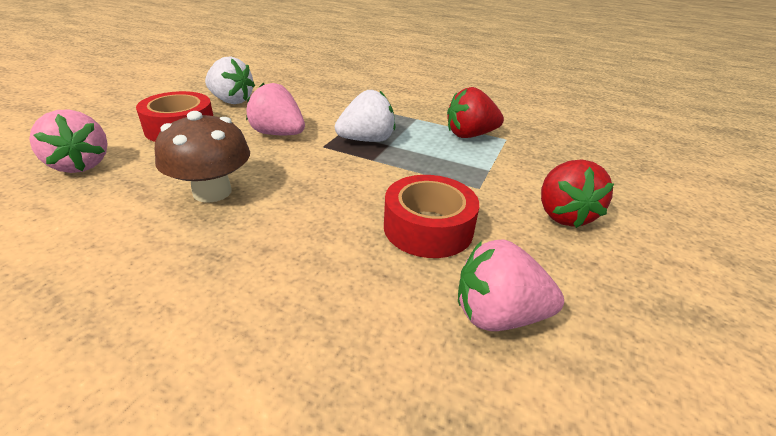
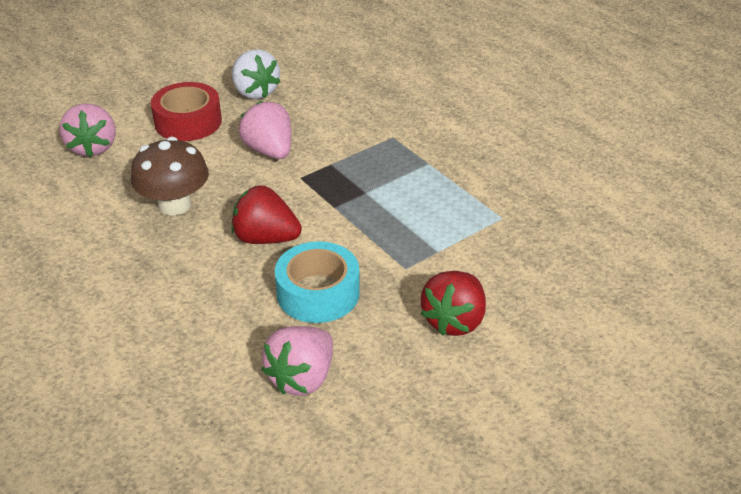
camera: 30 degrees right, 5 degrees up
white strawberry [335,90,395,142] -> none
red tape [384,175,479,258] -> turquoise tape [275,241,360,323]
red strawberry [447,87,504,138] -> red strawberry moved to [231,185,302,244]
pink strawberry [458,239,564,331] -> pink strawberry turned 90 degrees counterclockwise [262,326,333,395]

